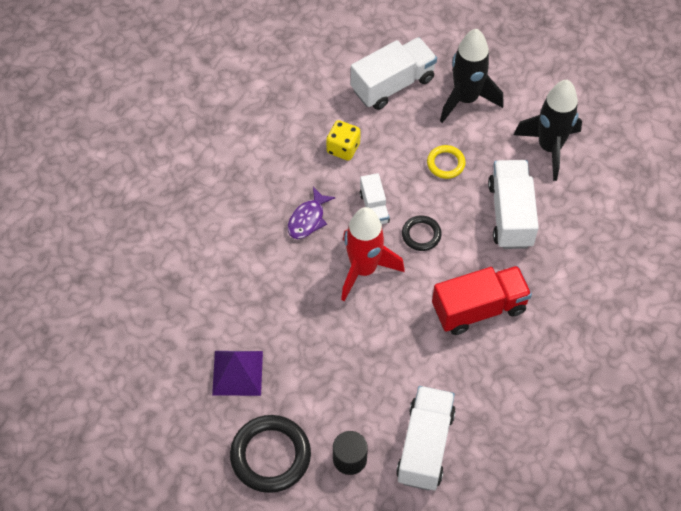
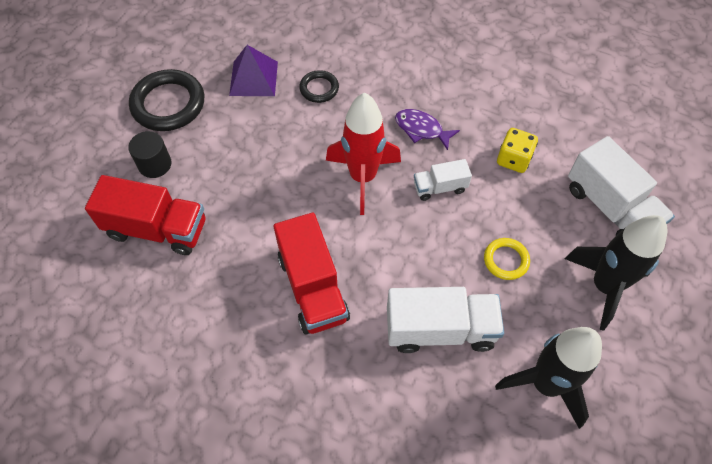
camera: 90 degrees right, 0 degrees up
white truck [396,386,456,491] -> red truck [85,175,206,255]
black ring [402,215,442,251] -> black ring moved to [299,70,339,103]

